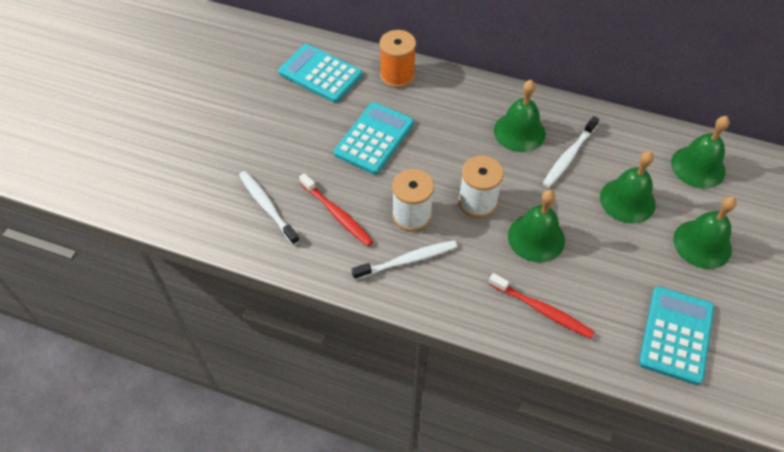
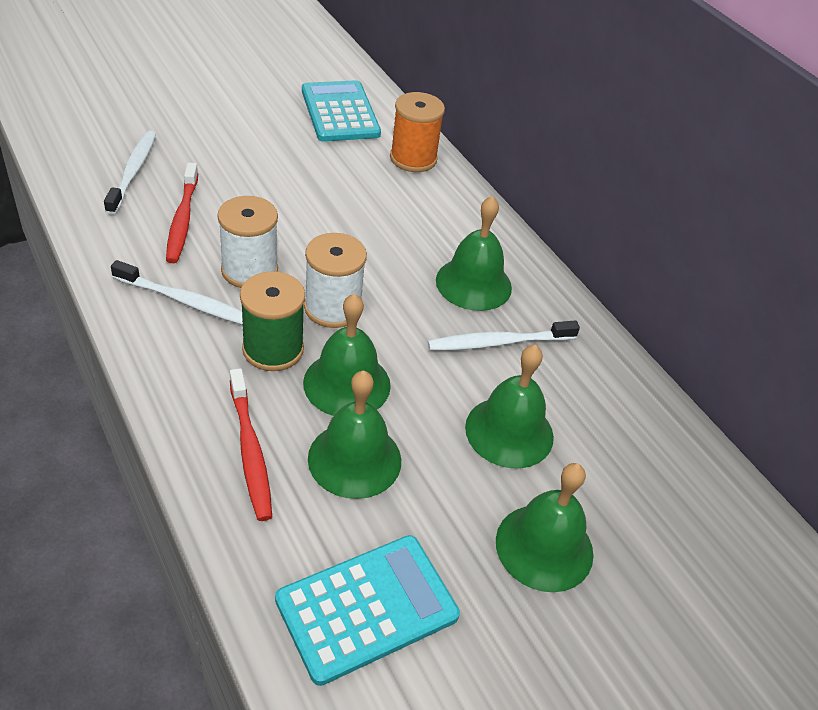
camera: 35 degrees right, 10 degrees down
turquoise calculator [334,102,414,174] -> none
green bell [671,116,730,188] -> green bell moved to [308,371,401,499]
none -> green spool [240,271,305,371]

